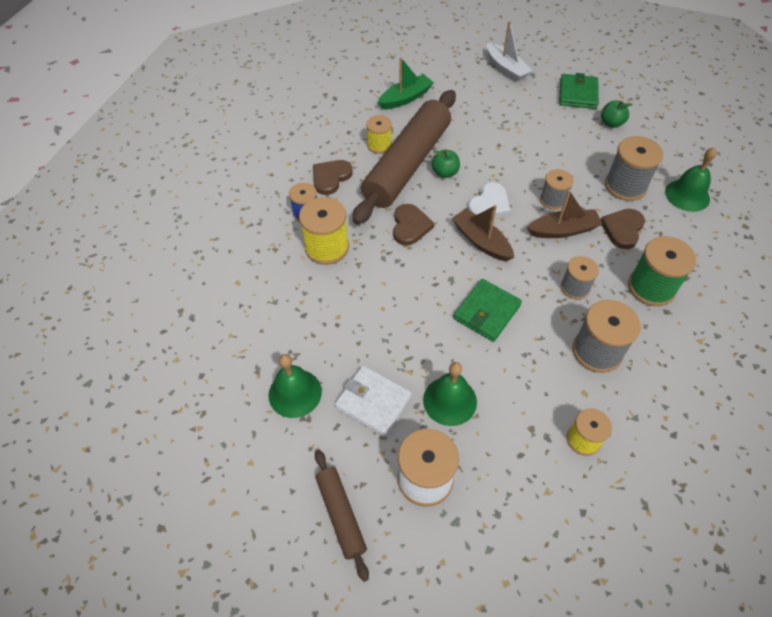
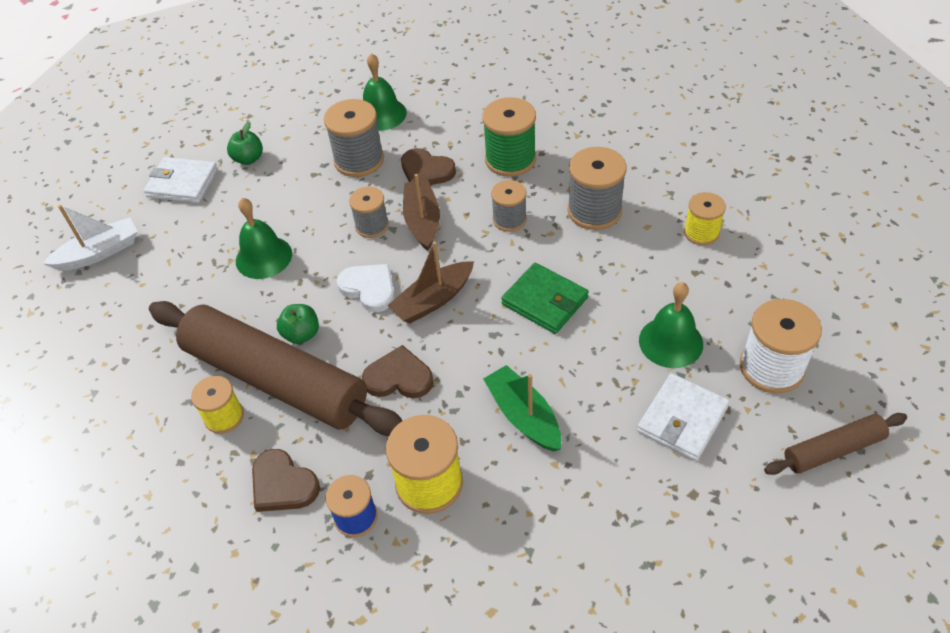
camera: 85 degrees left, 5 degrees down
green bell [268,354,322,418] -> green bell moved to [236,198,292,279]
green boat [377,57,434,110] -> green boat moved to [483,365,561,452]
green wallet [559,73,599,109] -> white wallet [143,157,218,203]

